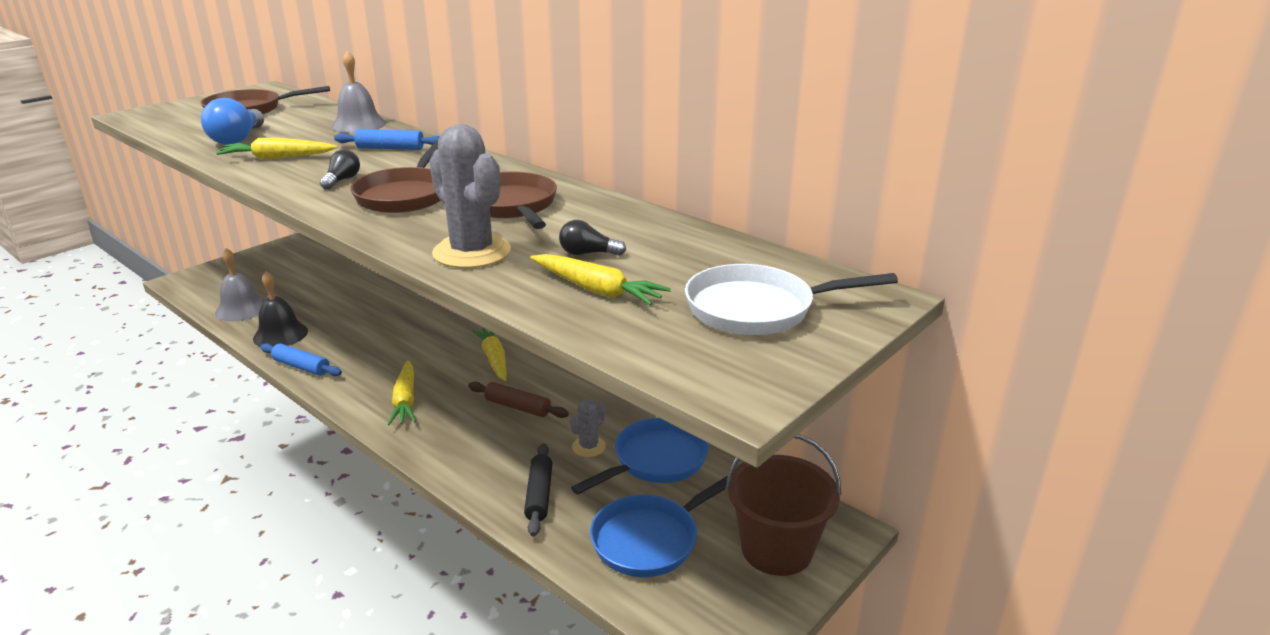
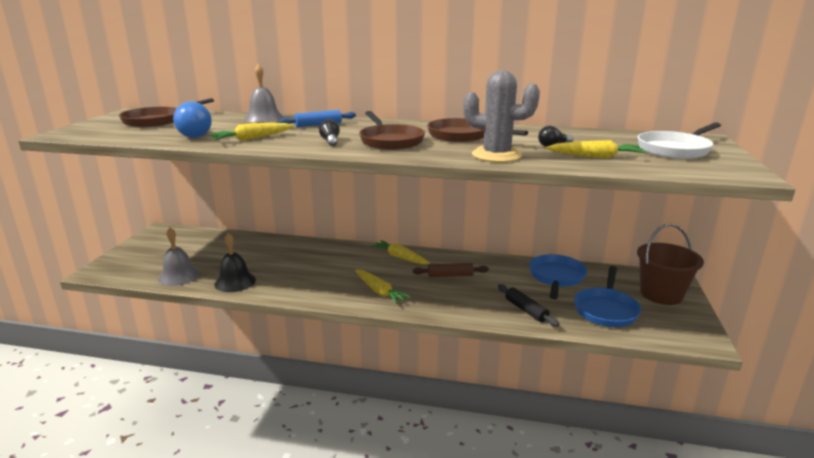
camera: 30 degrees left, 5 degrees down
blue rolling pin [260,343,342,376] -> none
grey cactus [570,398,606,457] -> none

